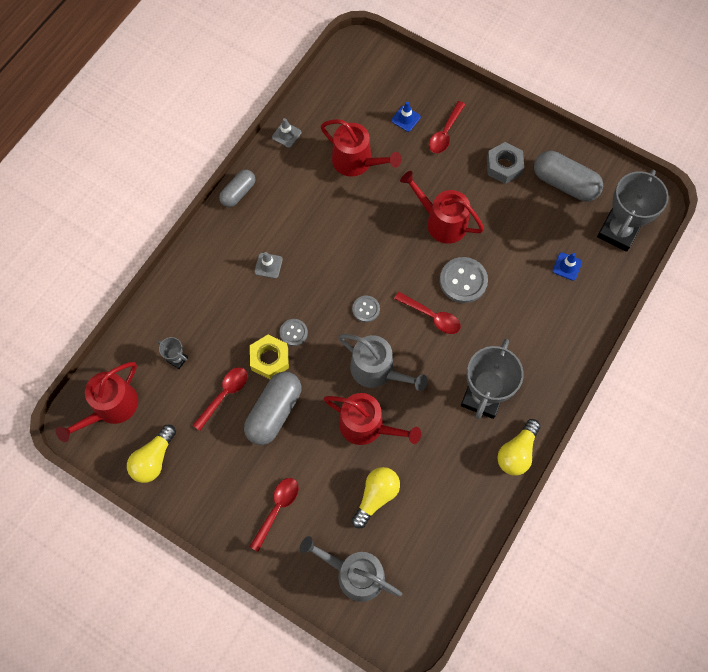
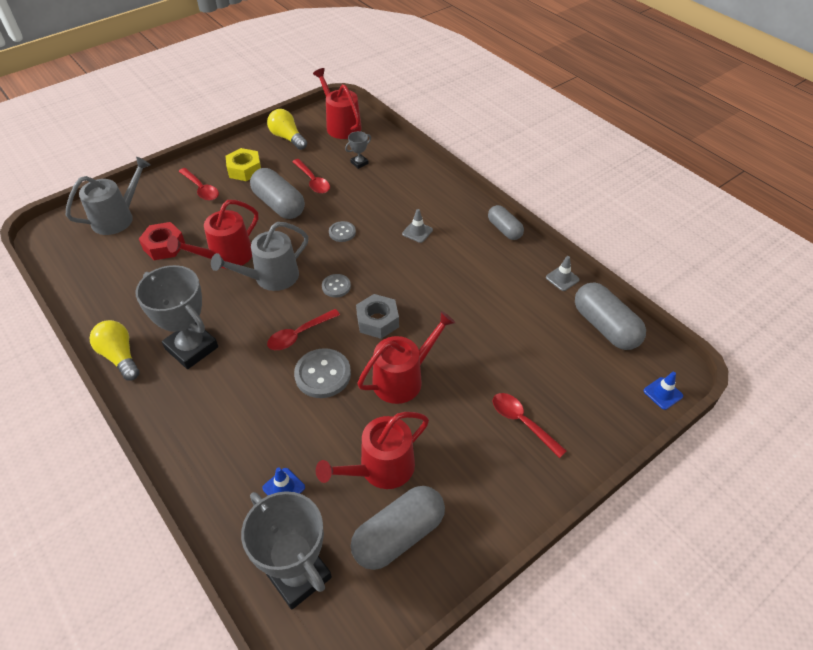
camera: 110 degrees right, 20 degrees down
yellow nut [250,334,289,379] -> yellow nut moved to [225,148,261,181]
red watering can [321,119,401,176] -> red watering can moved to [316,412,429,489]
yellow light bulb [352,467,400,528] -> red nut [139,222,185,260]
blue traffic cone [391,102,421,132] -> blue traffic cone moved to [644,372,683,410]
grey nut [487,142,524,184] -> grey nut moved to [356,294,399,339]
none -> grey capsule [575,282,646,350]

